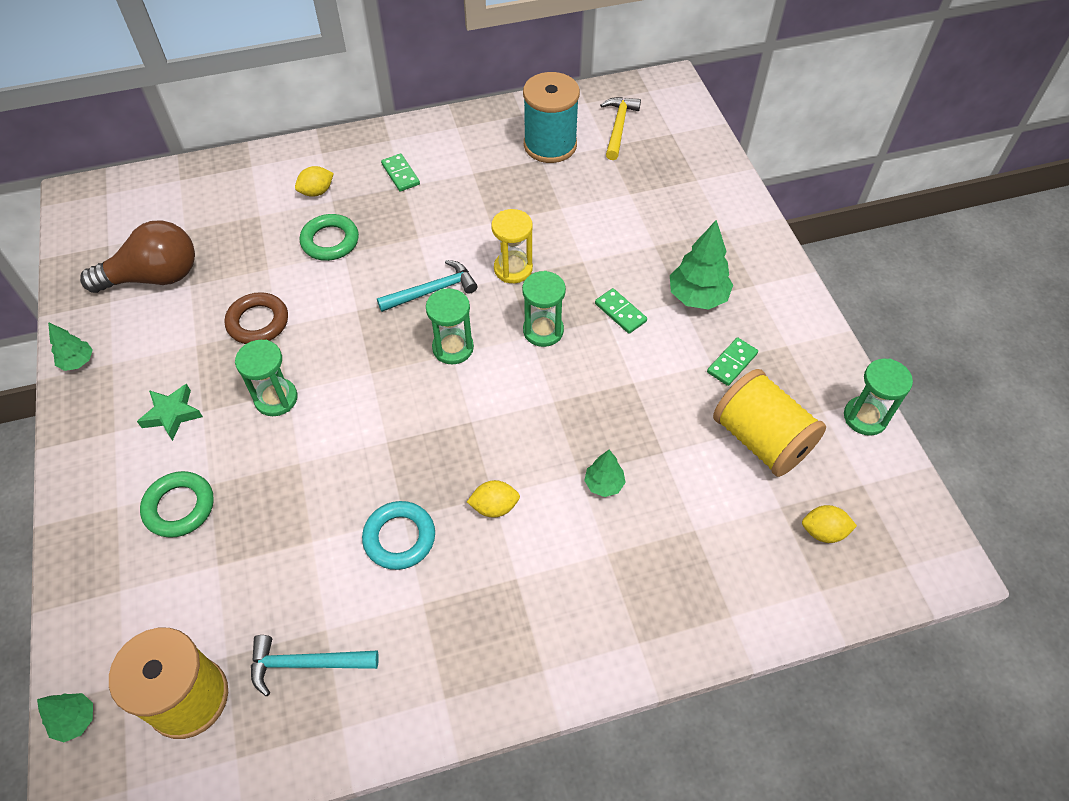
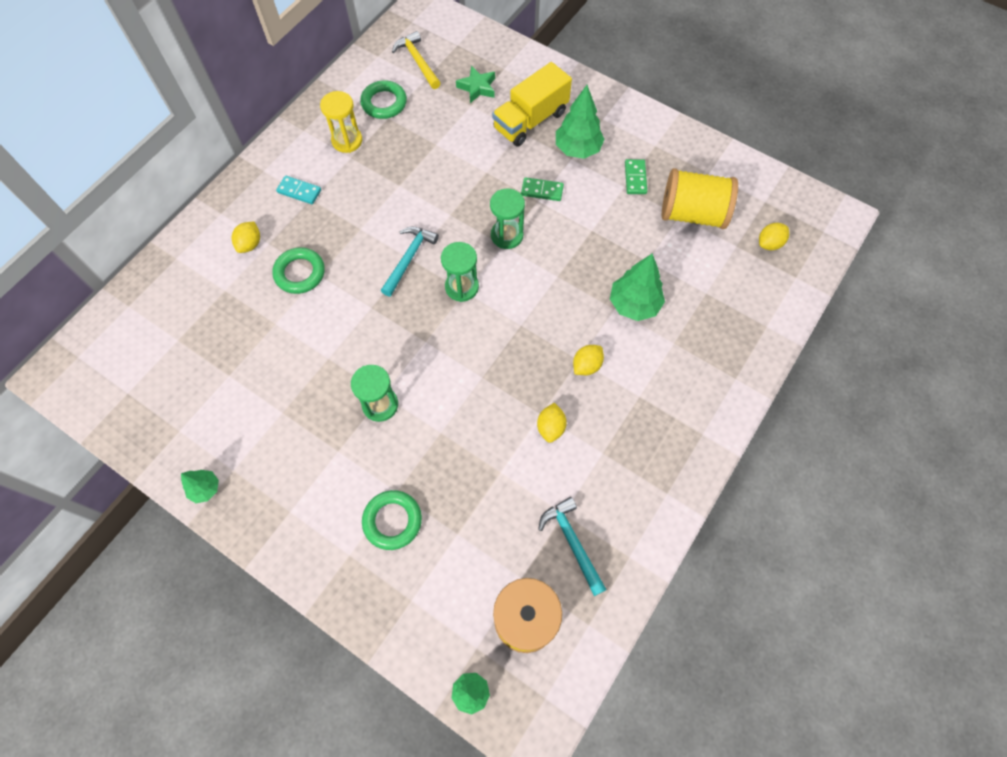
camera: 40 degrees left, 10 degrees up
brown light bulb [80,220,195,293] -> none
green star [137,384,203,441] -> green star moved to [456,66,495,103]
brown ring [225,292,288,344] -> none
turquoise hammer [251,635,379,696] -> turquoise hammer turned 105 degrees clockwise [538,497,607,596]
turquoise ring [362,501,435,570] -> yellow lemon [537,403,567,443]
green domino [381,153,420,192] -> turquoise domino [276,176,321,204]
yellow hourglass [491,209,533,283] -> yellow hourglass moved to [320,91,362,153]
turquoise spool [523,72,580,163] -> green ring [360,81,407,119]
green tree [584,450,626,497] -> green tree [610,253,665,321], size x1.76
green hourglass [844,358,913,436] -> none
none -> yellow truck [492,62,572,147]

